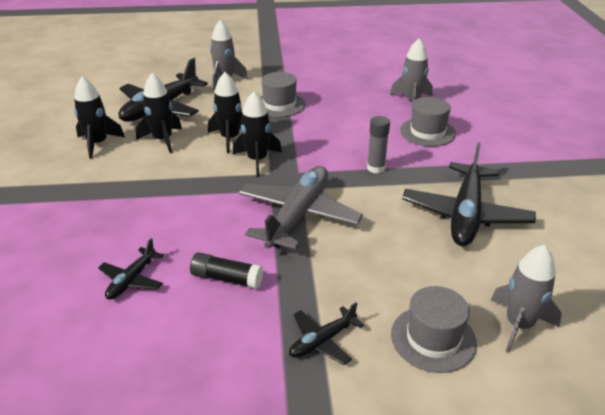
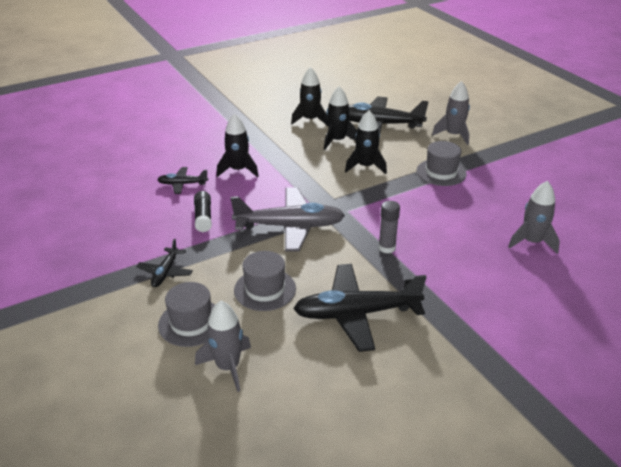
camera: 65 degrees right, 0 degrees up
black rocket [233,91,282,176] -> black rocket moved to [217,113,259,177]
black plane [289,302,364,365] -> black plane turned 105 degrees counterclockwise [137,239,193,287]
grey hat [400,97,456,147] -> grey hat moved to [234,251,296,311]

